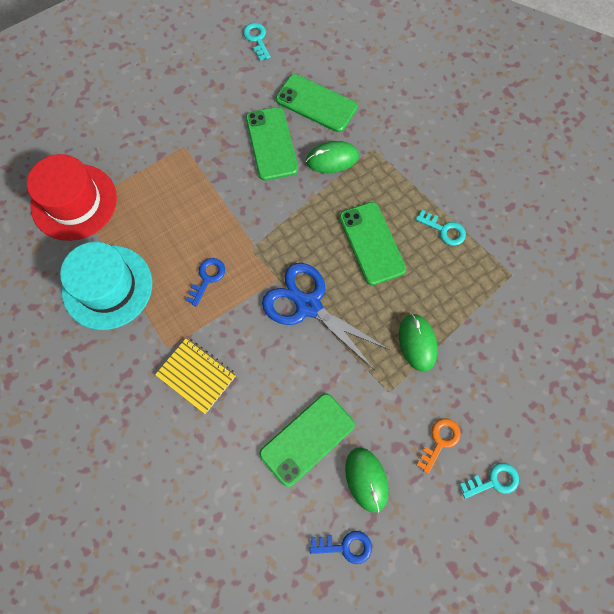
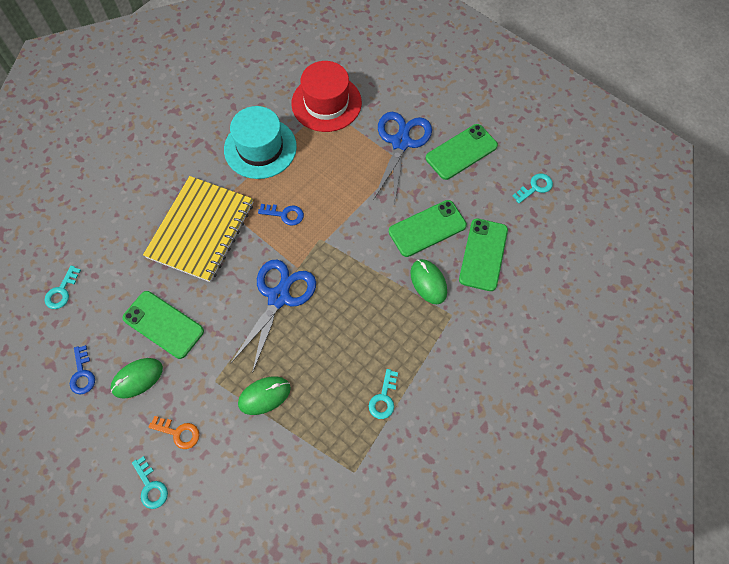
camera: 75 degrees right, 5 degrees down
yellow notebook [155,337,236,414] -> yellow notebook [143,176,253,282], size x1.85
green phone [339,202,406,285] -> green phone moved to [426,124,498,180]
none -> turquoise key [45,265,81,309]
none -> blue scissors [374,112,432,205]

